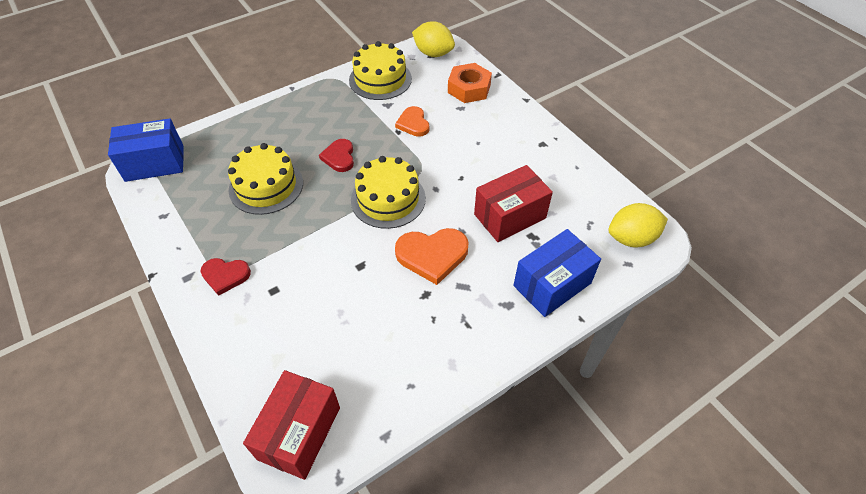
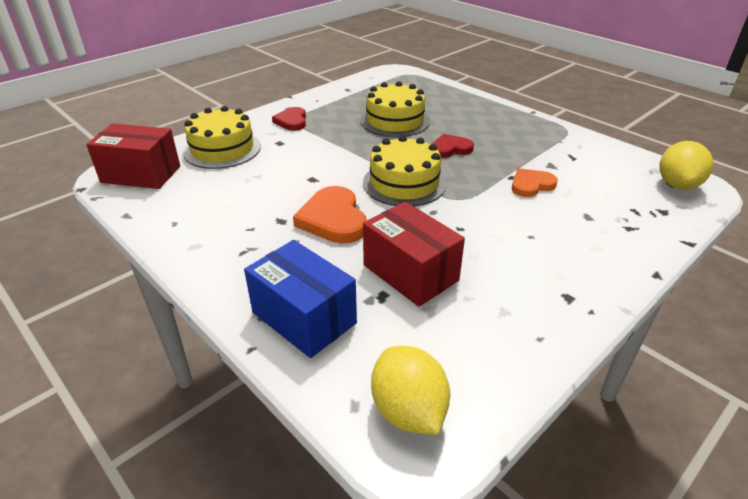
camera: 80 degrees right, 15 degrees down
blue box [108,118,184,182] -> none
yellow cake [349,41,412,100] -> yellow cake moved to [183,106,261,169]
orange nut [448,63,492,103] -> none

